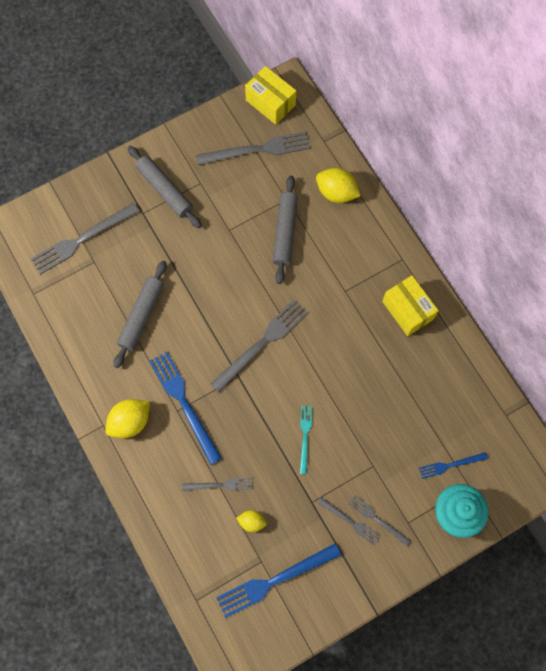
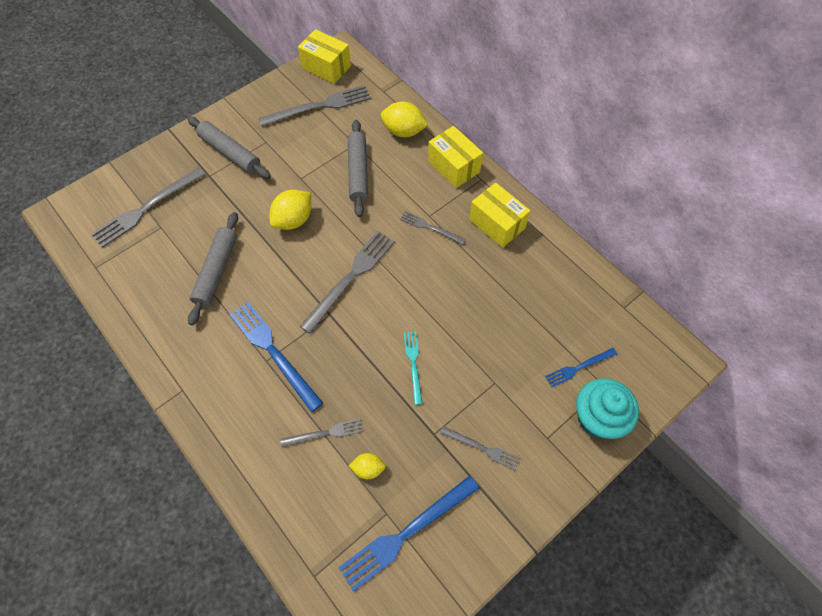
camera: 10 degrees left, 10 degrees down
yellow lemon [105,399,150,438] -> yellow lemon moved to [270,190,311,230]
grey fork [349,495,411,546] -> grey fork moved to [400,211,466,245]
none -> yellow box [428,126,483,188]

